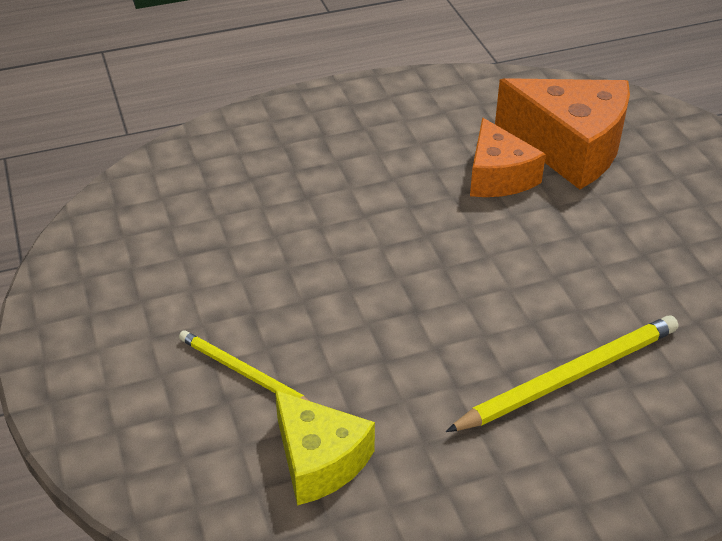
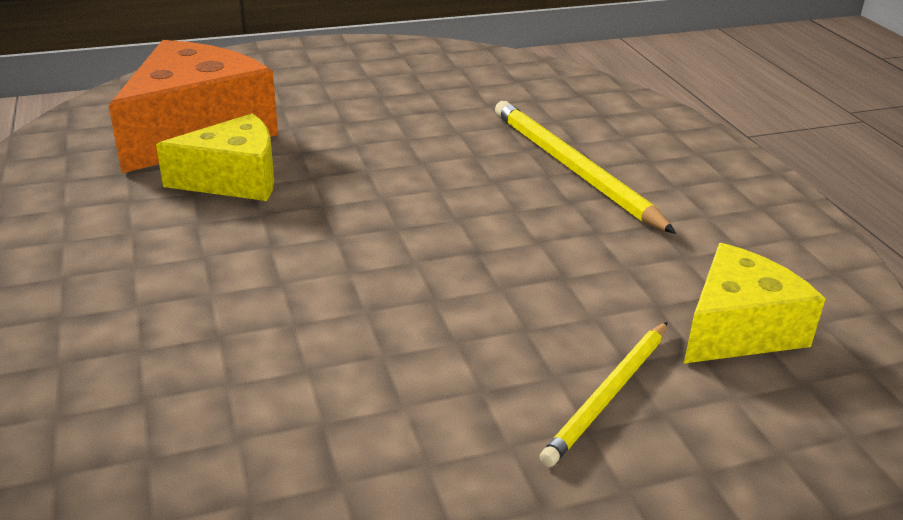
camera: 90 degrees left, 10 degrees down
orange cheese [470,118,546,197] -> yellow cheese [156,113,274,201]

